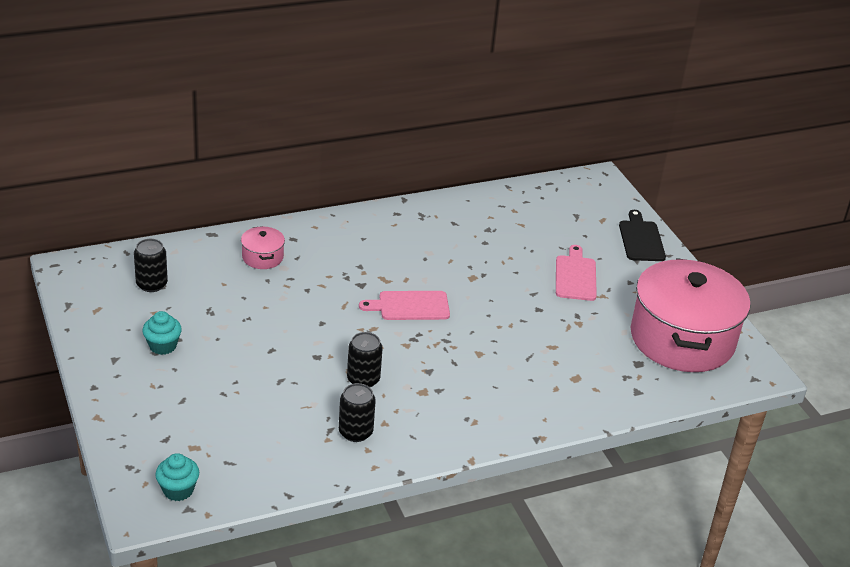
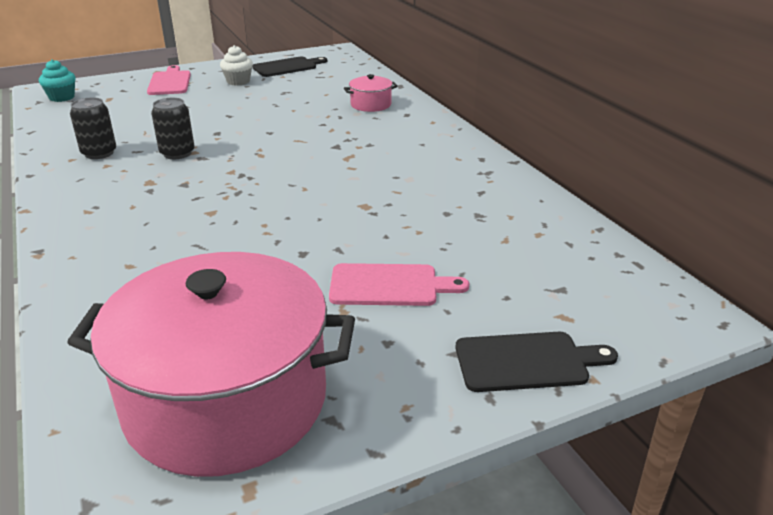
camera: 90 degrees right, 5 degrees down
black can [134,239,168,292] -> none
turquoise cupcake [142,311,182,355] -> white cupcake [220,45,253,86]
pink cutting board [359,291,450,320] -> pink cutting board moved to [147,65,191,95]
none -> black cutting board [252,57,327,77]

